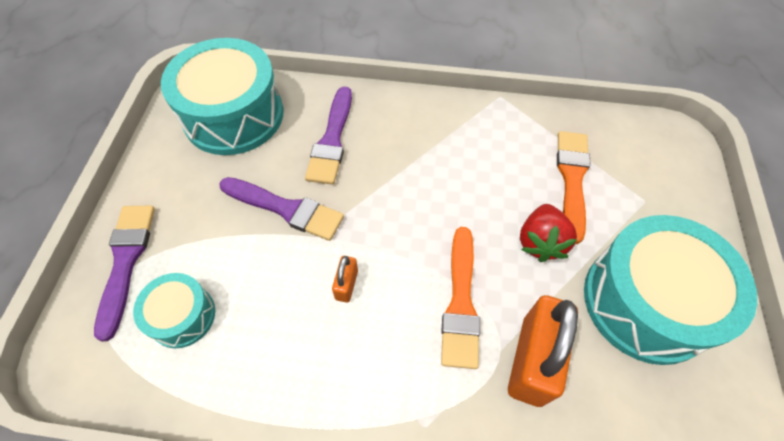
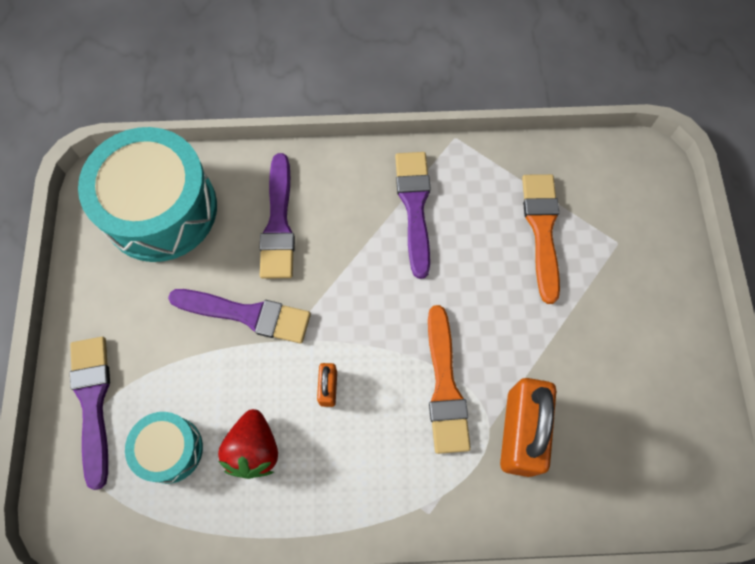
camera: 10 degrees left, 10 degrees up
red strawberry [520,204,577,262] -> red strawberry moved to [218,409,278,479]
turquoise drum [584,215,757,365] -> none
none -> purple brush [395,152,431,279]

